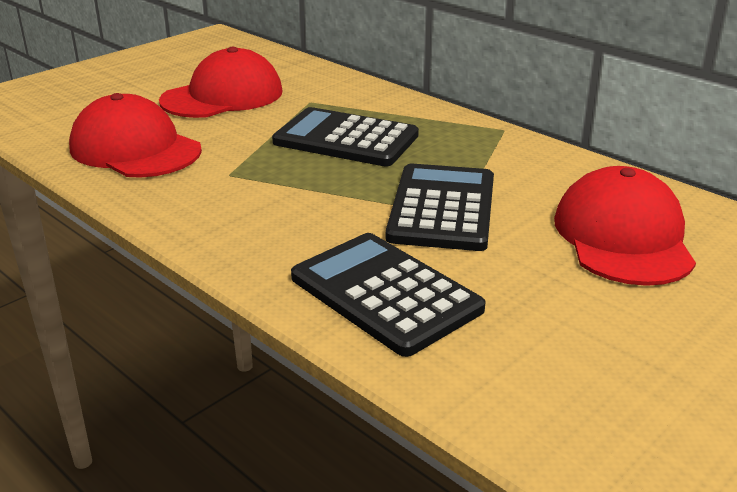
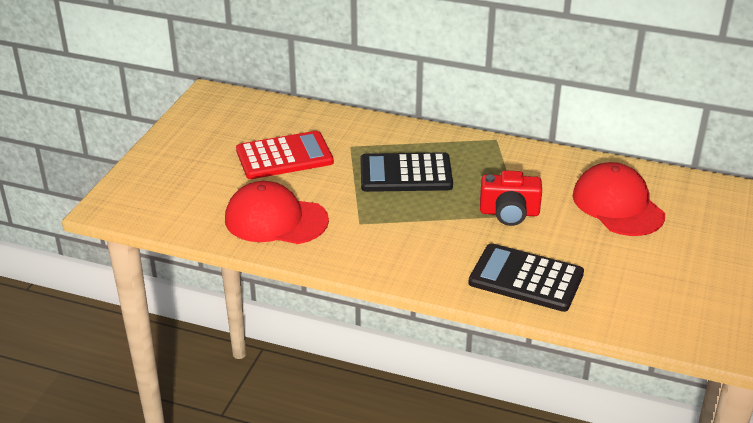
camera: 25 degrees left, 5 degrees up
red cap [159,47,282,118] -> red calculator [236,131,334,179]
black calculator [386,164,494,251] -> red camera [480,170,542,226]

